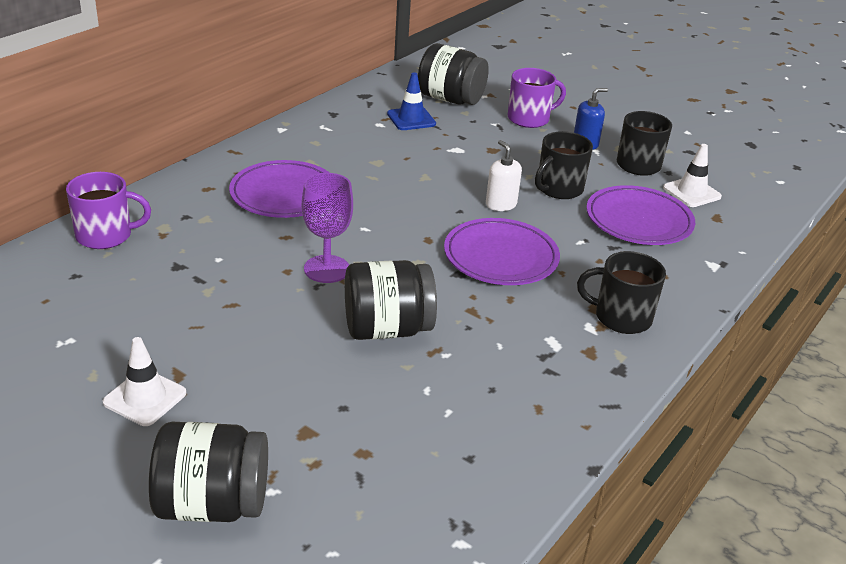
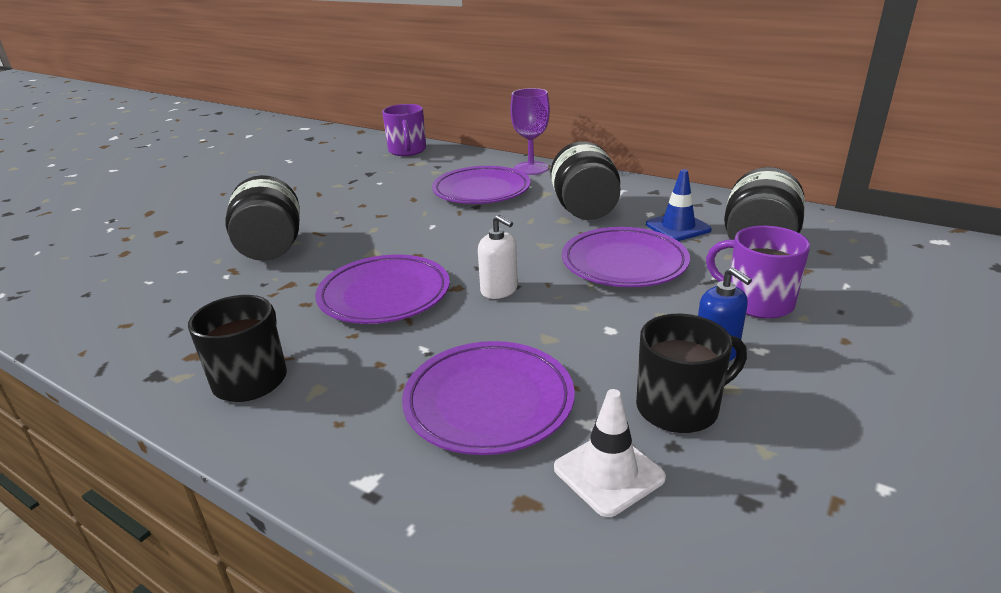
camera: 90 degrees right, 5 degrees down
white traffic cone [103,337,186,426] -> none
black jar [149,422,268,522] -> black jar moved to [551,141,621,220]
purple goblet [302,173,353,283] -> purple goblet moved to [510,88,550,175]
white soap dispenser [486,140,522,211] -> white soap dispenser turned 75 degrees clockwise [478,215,518,299]
purple mug [508,68,566,128] -> purple mug turned 150 degrees clockwise [706,226,810,319]
black mug [535,131,593,199] -> none
none -> purple plate [562,227,690,287]

